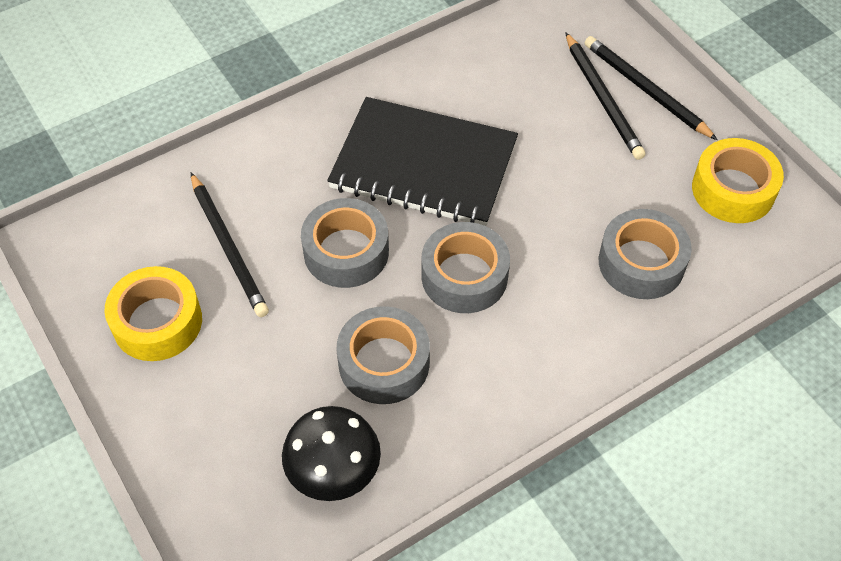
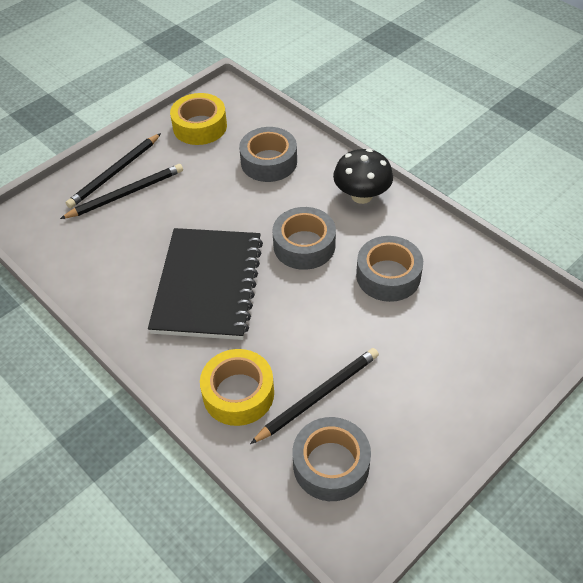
camera: 100 degrees left, 5 degrees down
yellow tape [104,266,202,361] -> yellow tape moved to [200,349,274,426]
black mushroom [282,406,381,501] -> black mushroom moved to [333,149,393,204]
grey tape [301,198,389,288] -> grey tape moved to [293,417,371,501]

